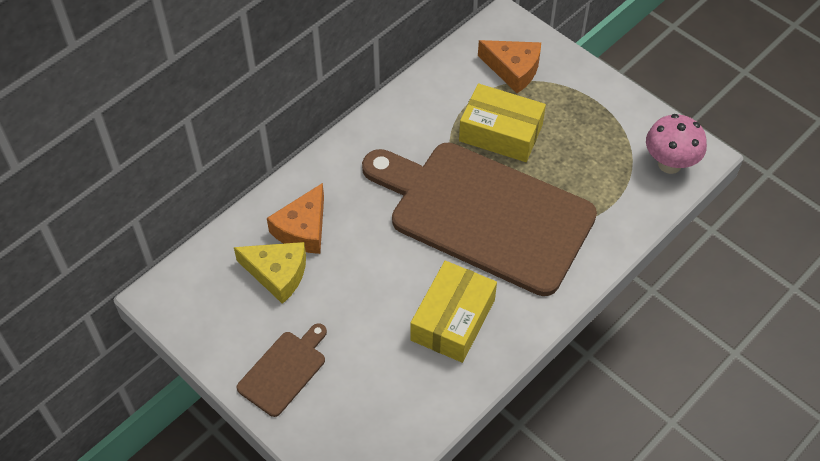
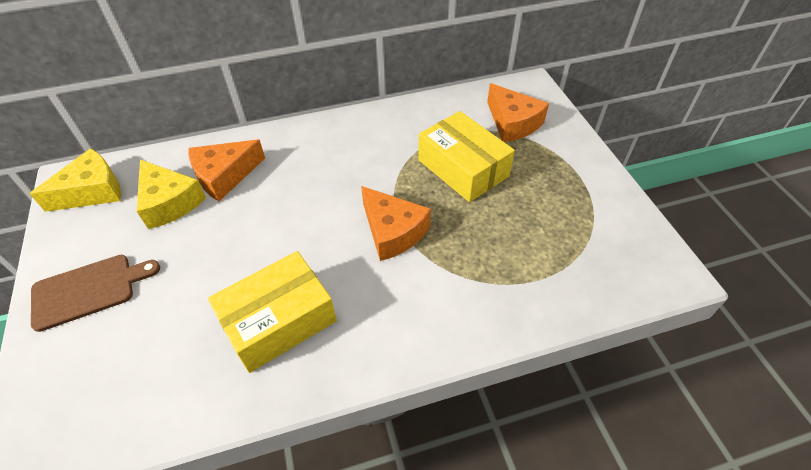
camera: 30 degrees right, 5 degrees down
brown cutting board [362,142,597,296] -> orange cheese [361,186,431,261]
pink mushroom [646,114,707,174] -> none
none -> yellow cheese [29,148,121,212]

